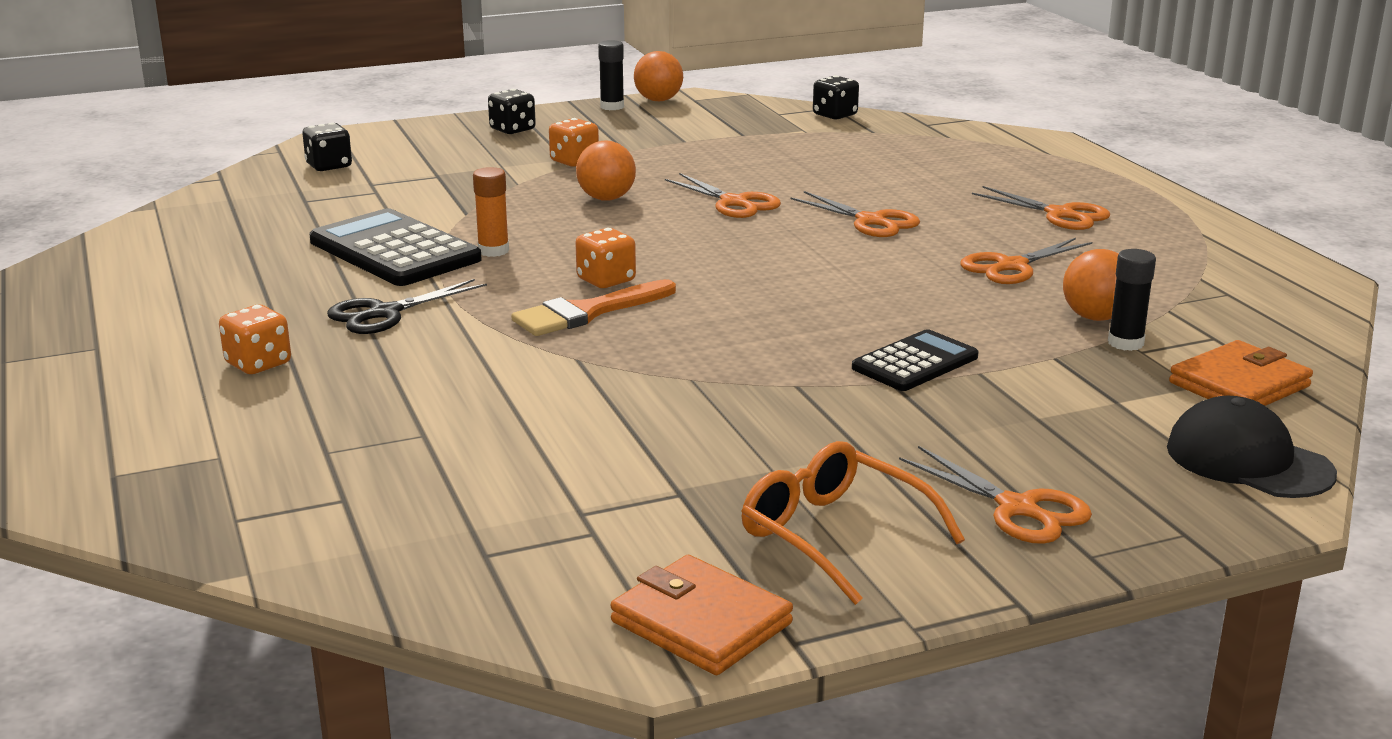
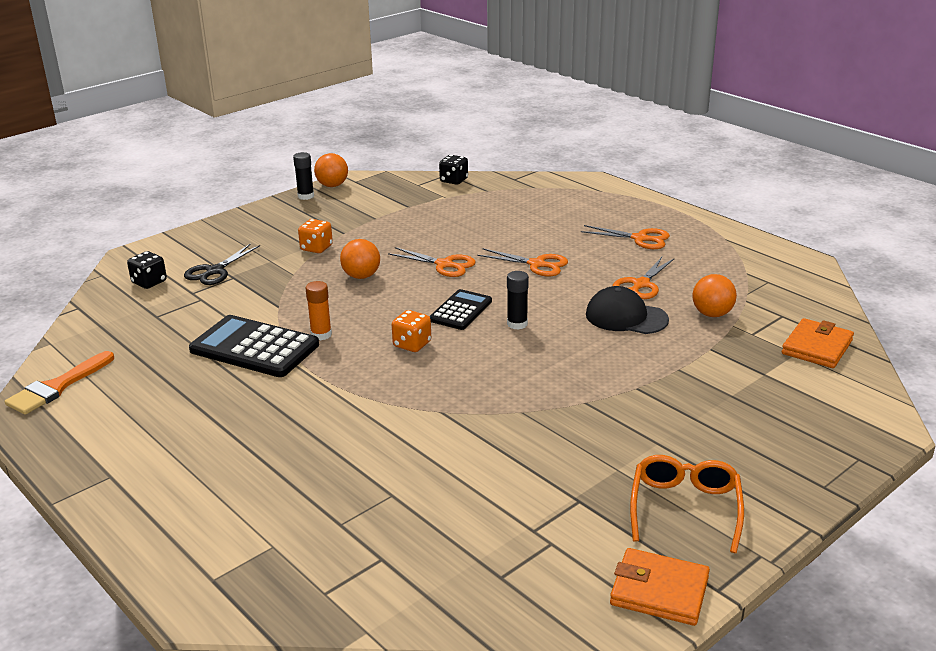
camera: 20 degrees left, 5 degrees up
orange dice [219,305,291,374] -> none
black scissors [327,279,487,334] -> black scissors moved to [184,244,260,285]
black dice [488,89,536,134] -> none
orange brush [511,279,676,336] -> orange brush moved to [5,351,114,415]
orange glasses [742,441,965,605] -> orange glasses turned 75 degrees clockwise [630,455,744,553]
black calculator [852,329,979,391] -> black calculator moved to [429,289,492,330]
orange scissors [899,446,1092,544] -> none
black glue stick [1108,249,1156,351] -> black glue stick moved to [507,271,529,330]
black cap [1167,396,1337,498] -> black cap moved to [586,286,669,334]

